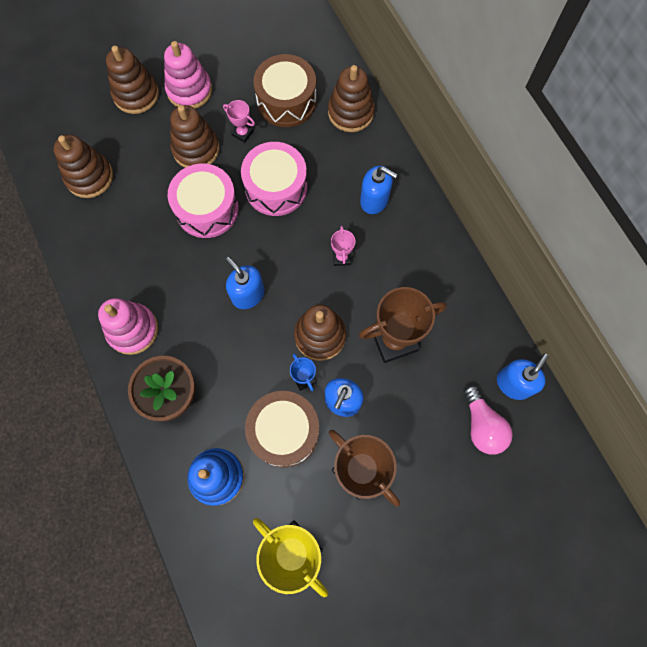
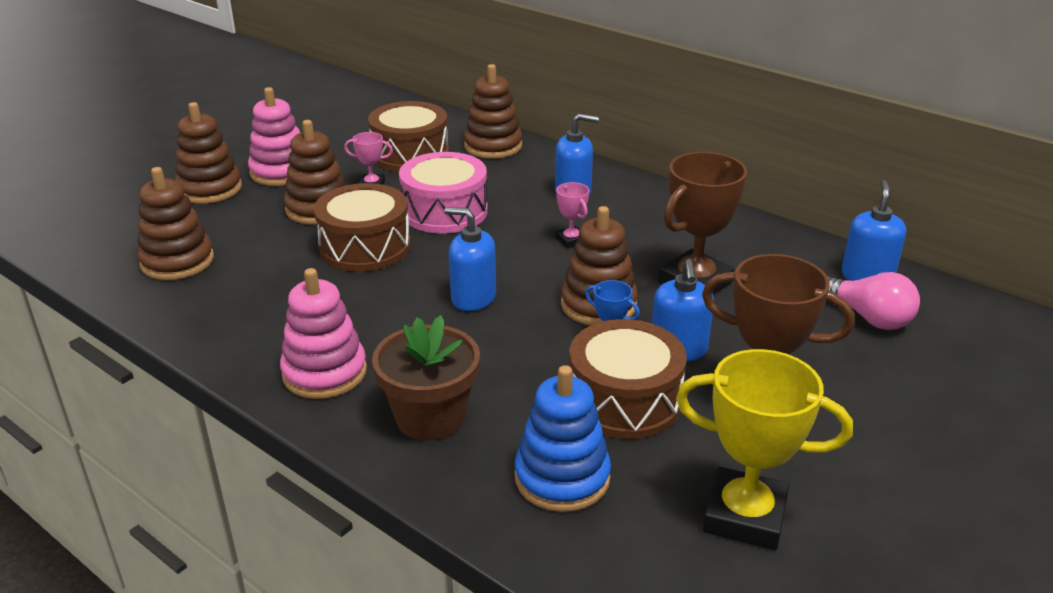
camera: 25 degrees left, 40 degrees down
pink drum [167,163,239,238] -> brown drum [314,183,411,272]

